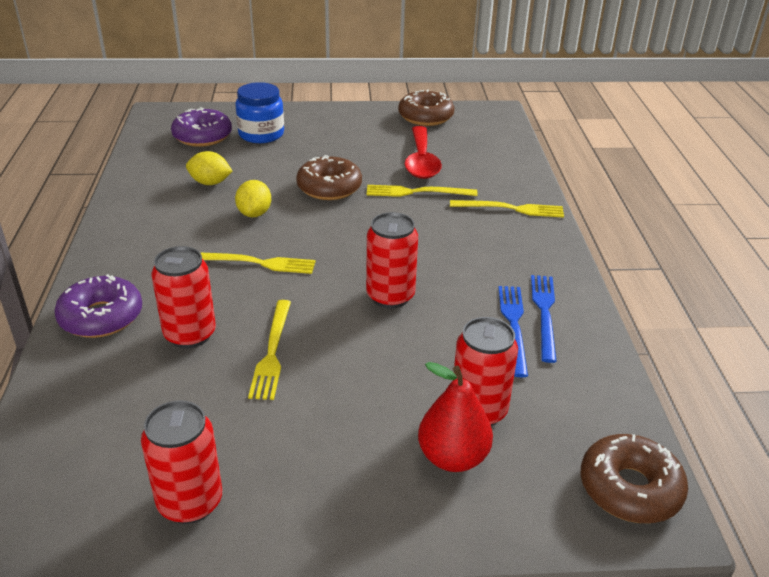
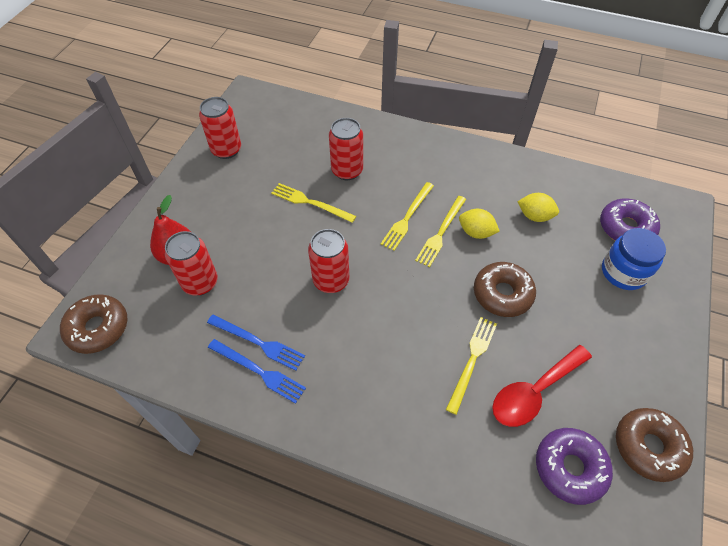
camera: 115 degrees right, 20 degrees up
purple donut [54,274,142,338] -> purple donut moved to [536,428,613,505]
yellow lemon [186,151,233,185] -> yellow lemon turned 75 degrees clockwise [517,193,559,222]
red spoon [405,126,442,179] -> red spoon turned 60 degrees counterclockwise [492,345,592,427]
yellow fork [450,200,564,218] -> yellow fork moved to [415,196,466,267]

